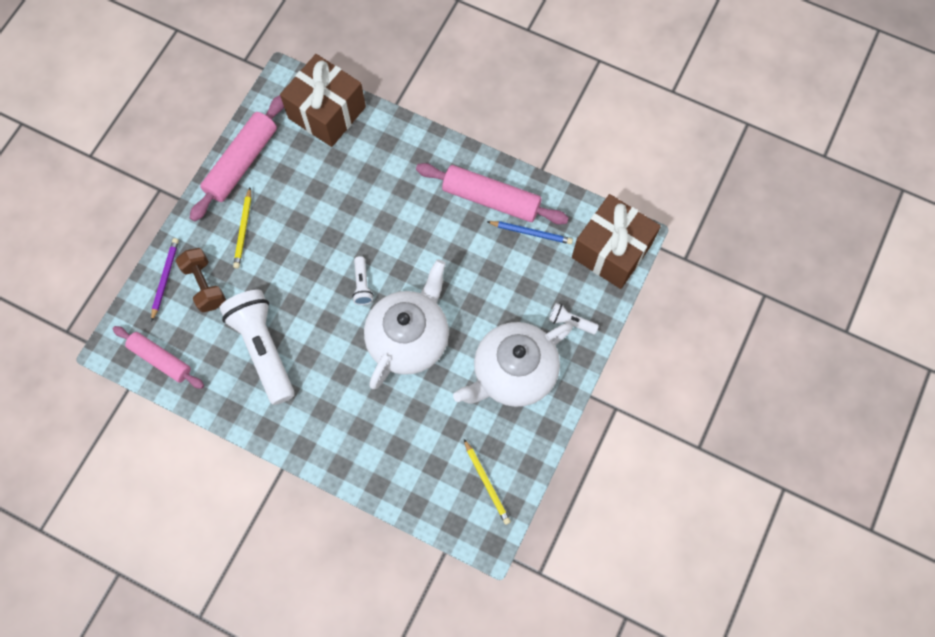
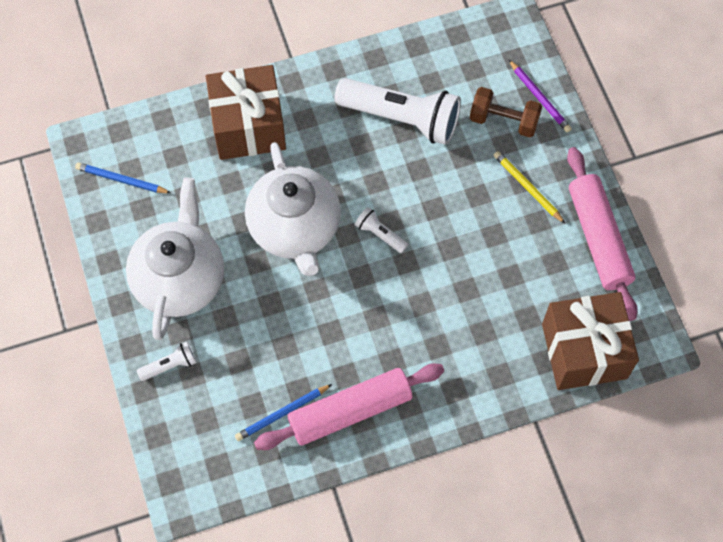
camera: 135 degrees right, 5 degrees down
pink rolling pin [113,326,204,389] -> none
yellow pencil [464,439,511,525] -> blue pencil [75,162,171,193]
brown gift [572,194,661,289] -> brown gift moved to [206,65,286,160]

